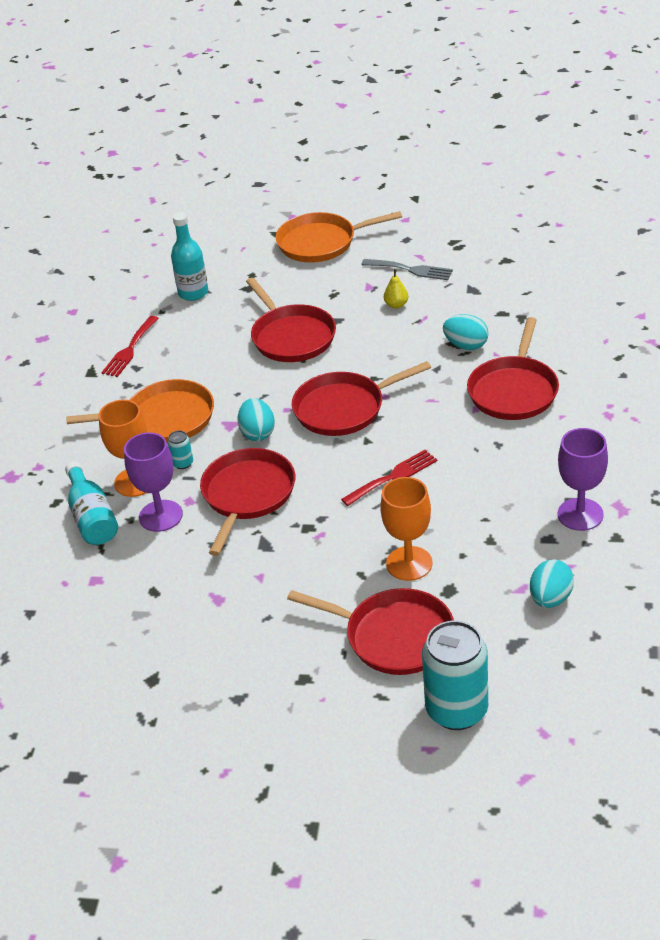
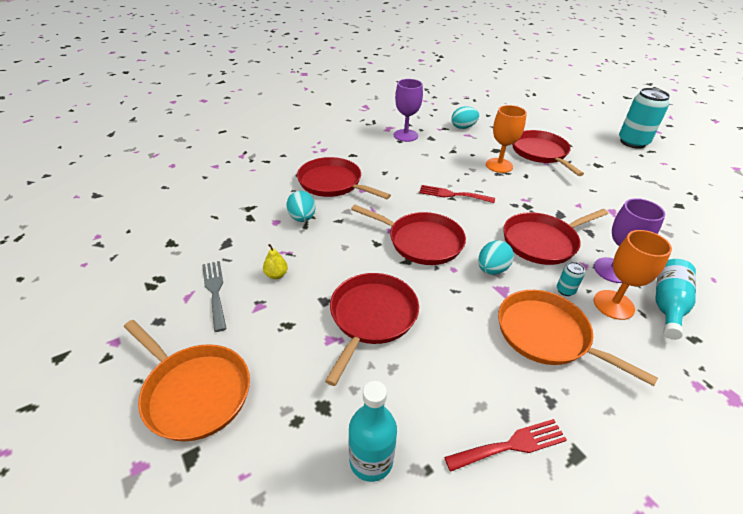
camera: 135 degrees left, 0 degrees up
turquoise can [422,621,488,730] -> turquoise can moved to [619,88,670,149]
red pan [467,317,559,420] -> red pan turned 120 degrees counterclockwise [297,157,391,199]

